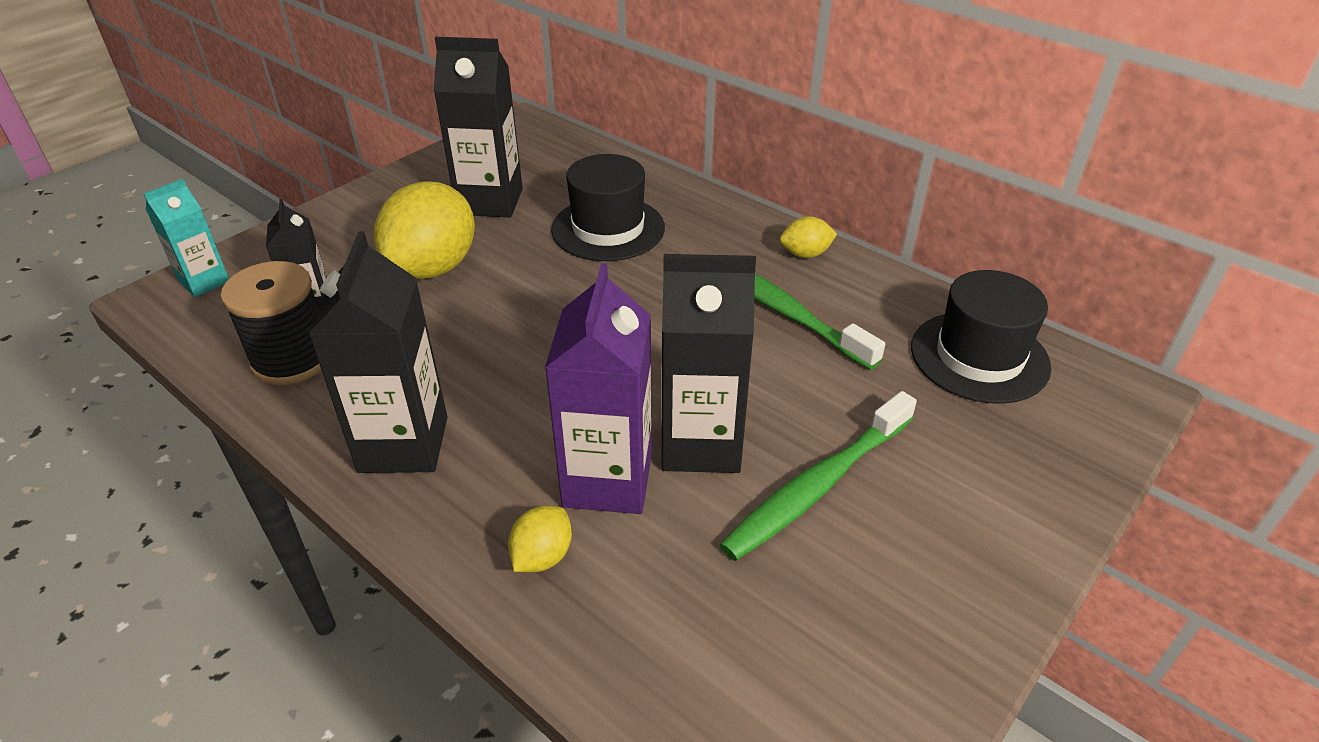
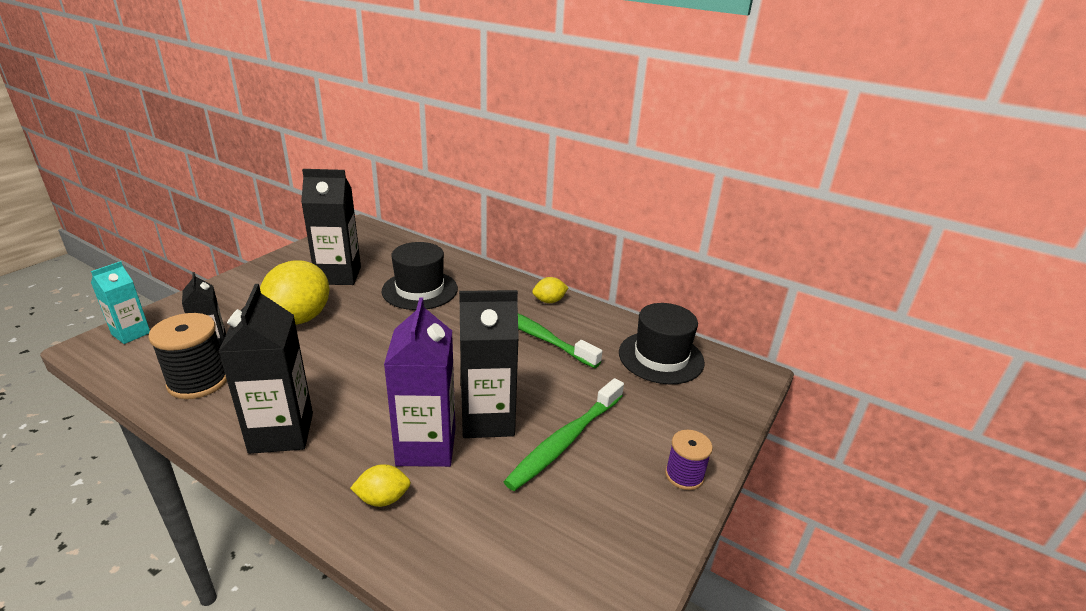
camera: 10 degrees left, 10 degrees down
yellow lemon [508,506,572,572] -> yellow lemon turned 60 degrees clockwise [350,464,411,507]
none -> purple spool [665,430,713,490]

